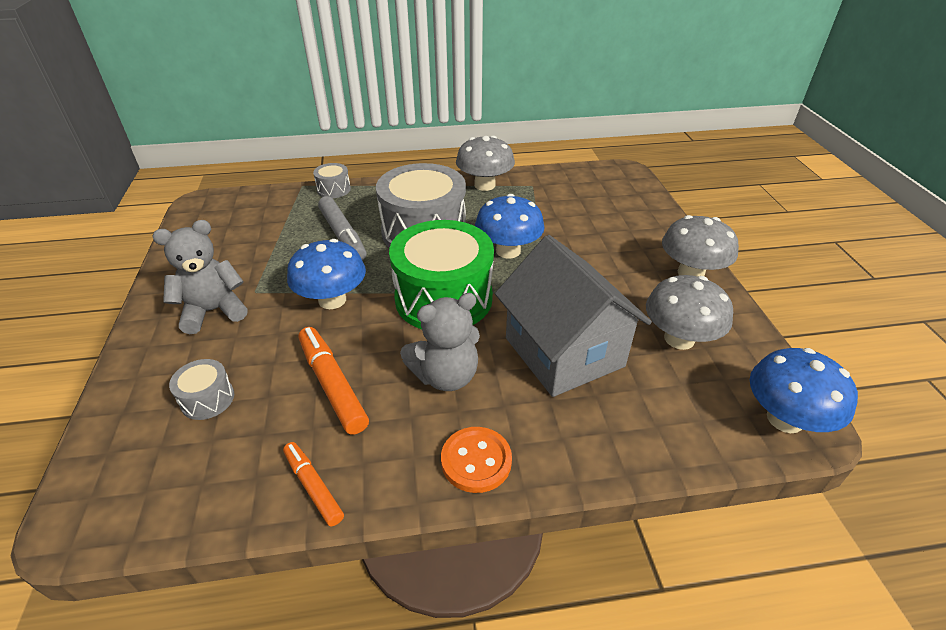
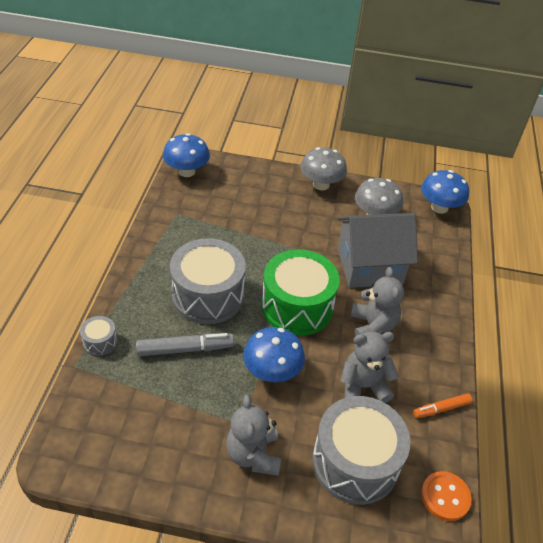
camera: 75 degrees left, 5 degrees up
grey drum [169,359,234,420] -> grey drum [312,396,410,505], size x2.30
orange marker [298,327,369,435] -> grey teddy bear [340,331,399,403]
orange button [441,427,512,493] -> orange button moved to [421,471,472,521]
grey mushroom [456,136,515,191] -> none
blue mushroom [475,194,545,258] -> blue mushroom moved to [163,133,210,177]

